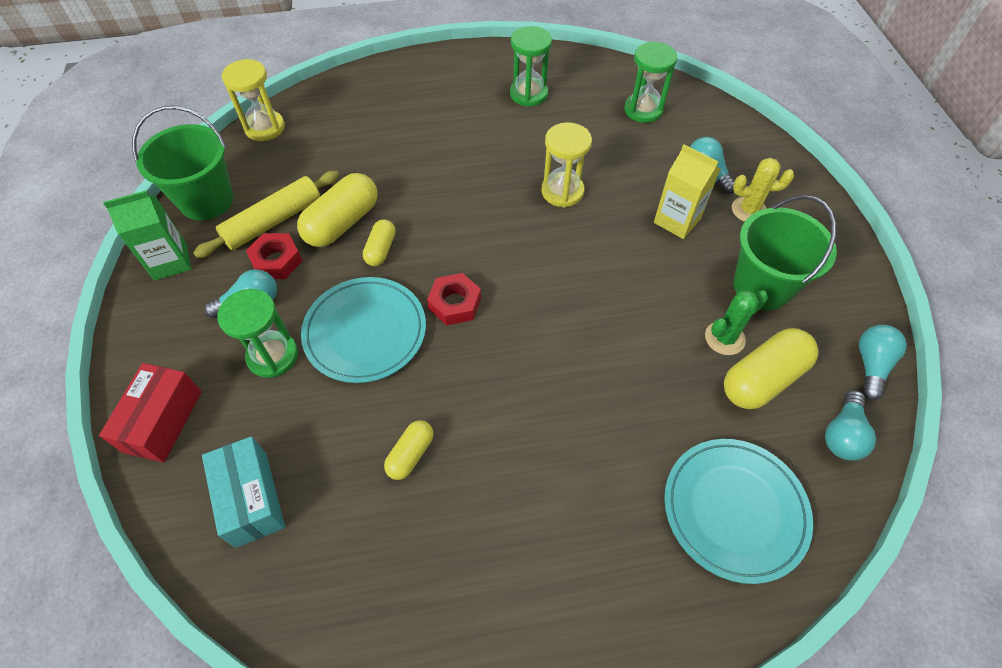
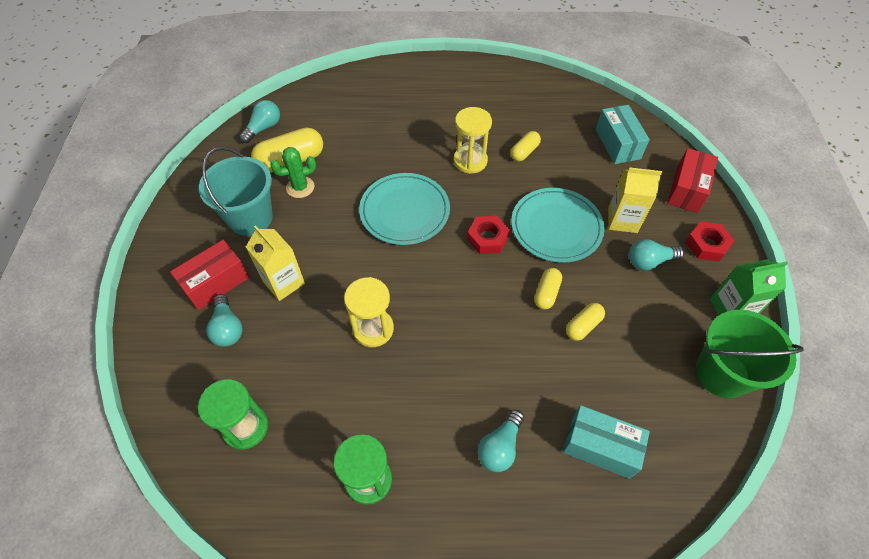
camera: 170 degrees left, 0 degrees up
yellow rolling pin [193,171,339,258] -> none
green hourglass [217,289,298,378] -> yellow carton [608,167,662,233]
yellow hourglass [222,59,285,141] -> yellow hourglass moved to [454,107,492,174]
red nut [246,233,302,279] -> red nut moved to [686,221,735,262]
yellow capsule [297,173,378,247] -> yellow capsule [566,303,605,341], size x0.56
turquoise plate [664,439,813,584] -> turquoise plate moved to [359,173,450,245]
yellow cactus [732,158,794,222] -> red box [170,240,249,310]
green bucket [734,195,837,310] -> turquoise bucket [199,147,273,236]
turquoise light bulb [859,325,907,401] -> turquoise light bulb moved to [477,410,524,472]
none -> turquoise box [563,405,650,479]

